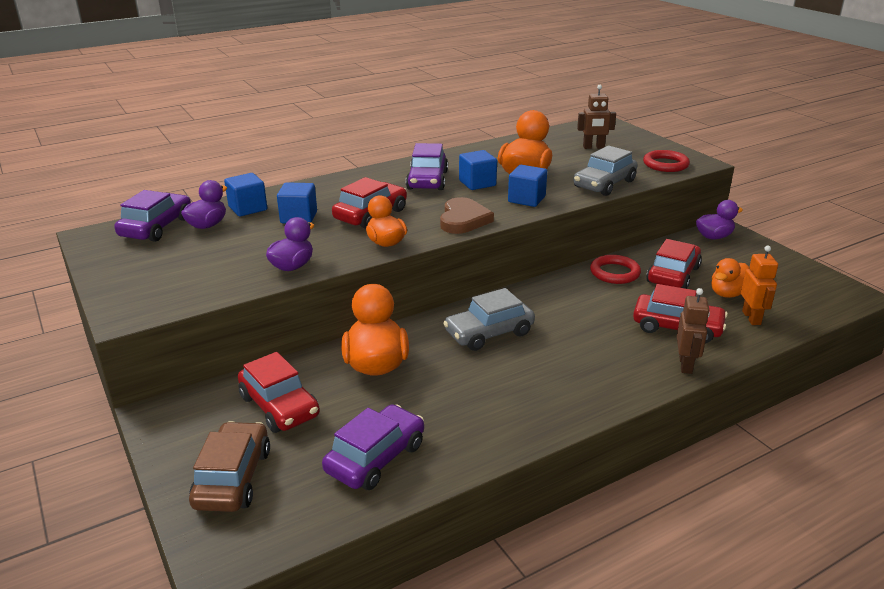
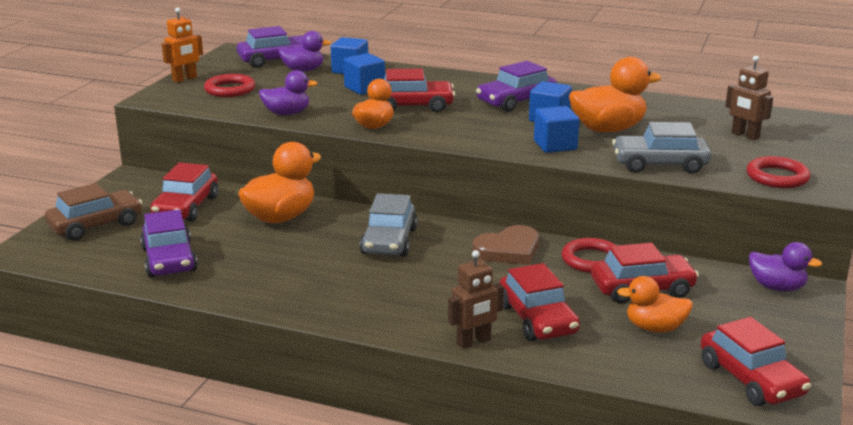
camera: 50 degrees right, 5 degrees down
purple car [322,404,424,490] -> purple car turned 75 degrees clockwise [140,210,198,277]
brown heart [440,197,494,234] -> brown heart moved to [473,225,539,265]
grey car [443,288,535,351] -> grey car turned 105 degrees counterclockwise [360,193,418,257]
orange robot [741,246,778,325] -> orange robot moved to [162,8,203,83]
none -> red ring [204,74,255,97]
none -> red car [701,317,811,406]

